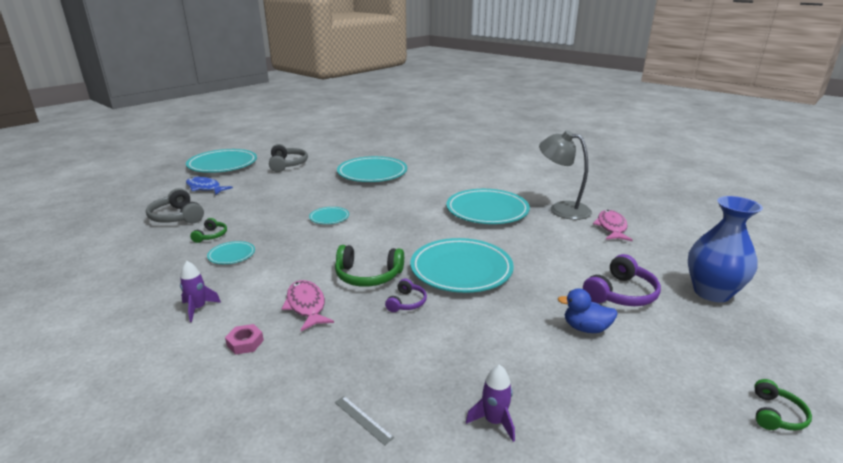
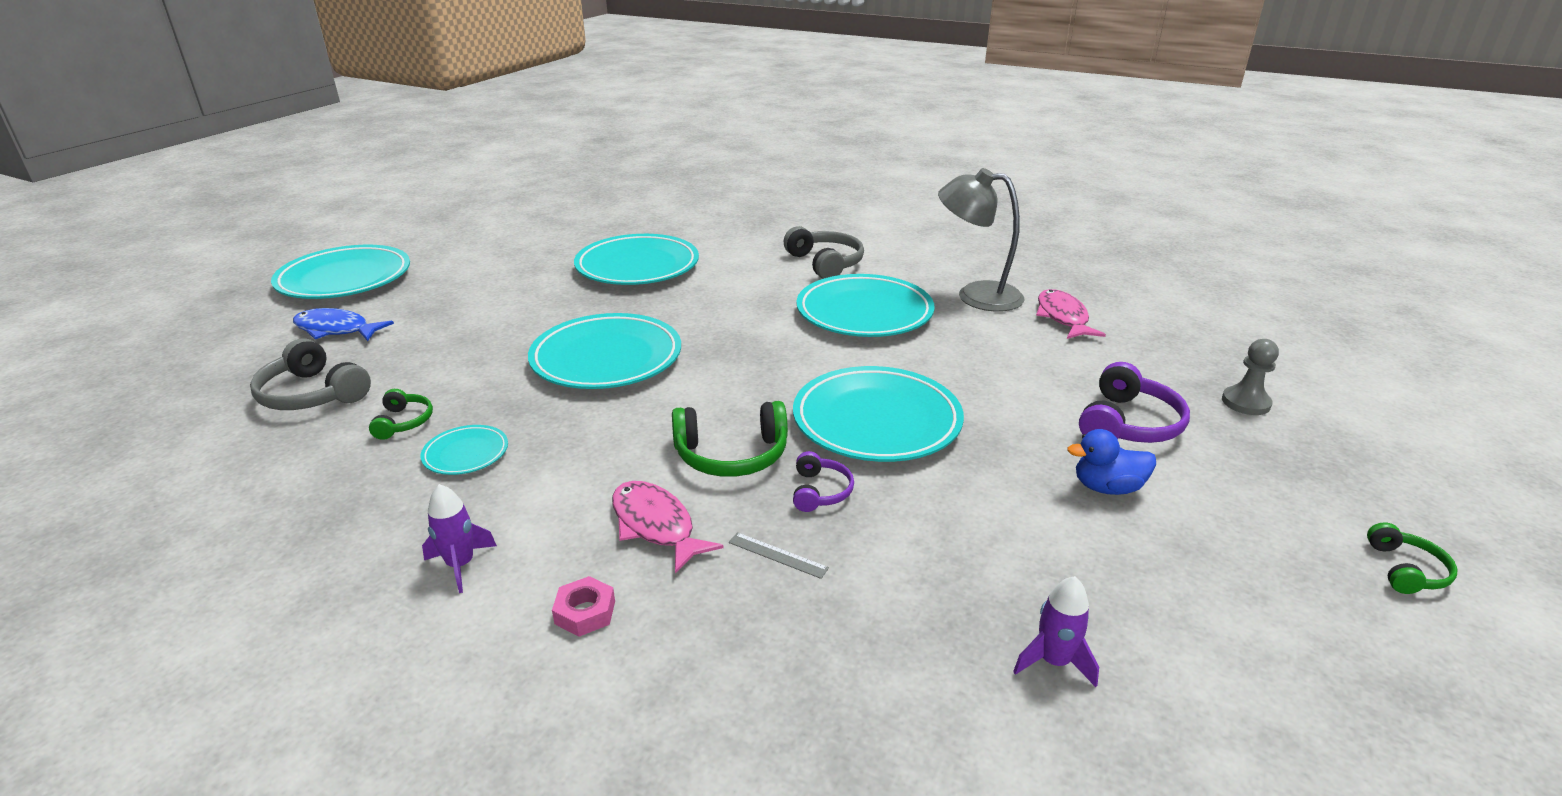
camera: 15 degrees left, 5 degrees up
grey headphones [269,144,308,172] -> grey headphones moved to [784,226,864,279]
turquoise plate [309,207,349,224] -> turquoise plate [528,313,681,389], size x2.14
grey ruler [335,396,394,446] -> grey ruler moved to [729,532,829,579]
blue vase [688,196,763,302] -> grey pawn [1222,339,1279,415]

